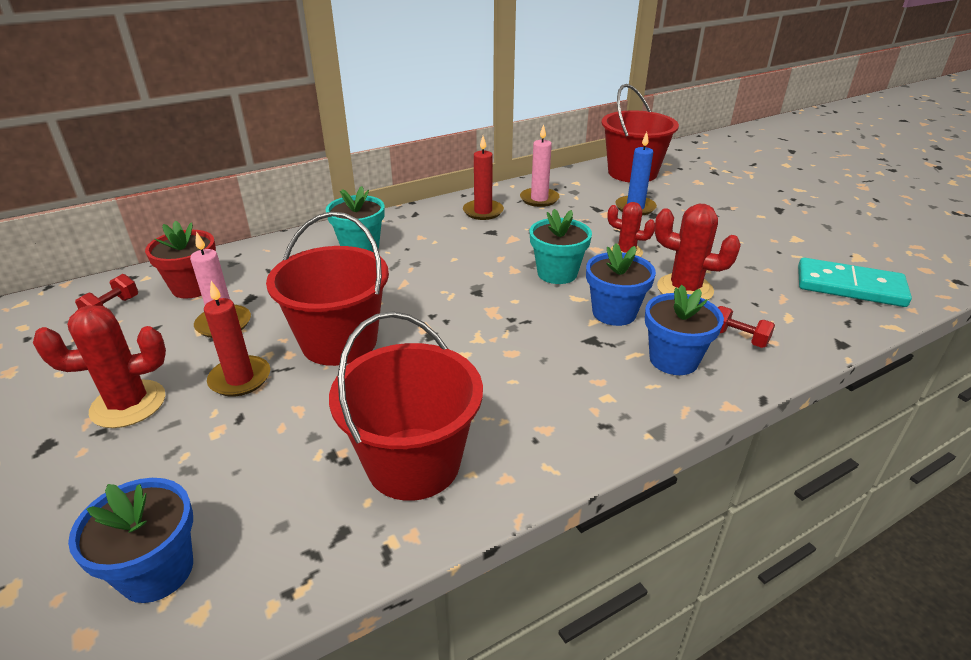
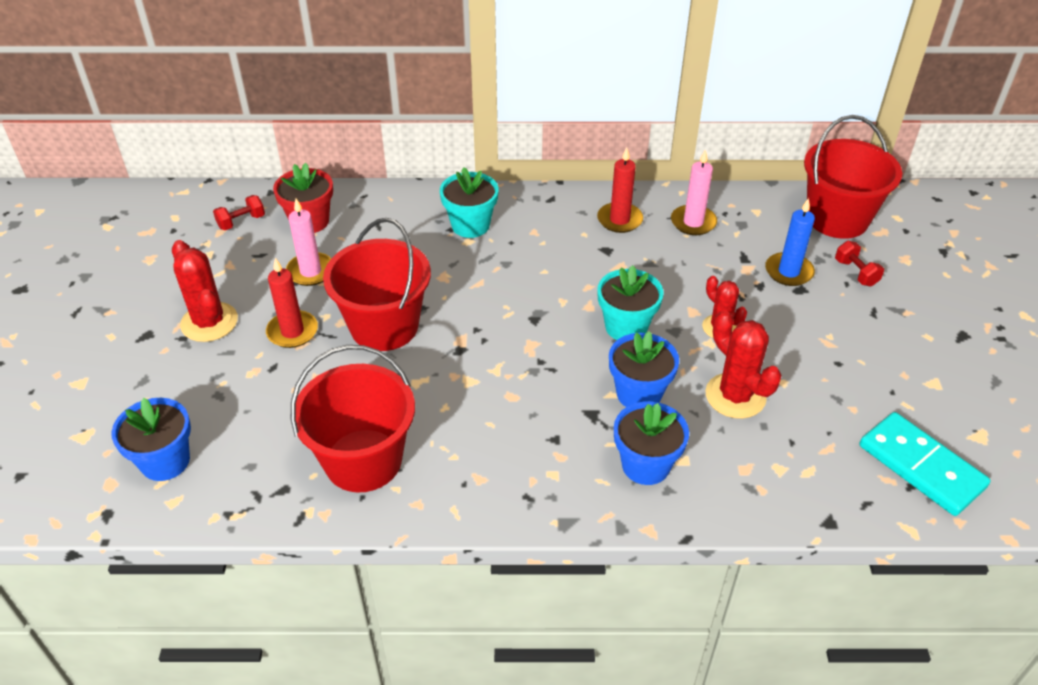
camera: 30 degrees right, 10 degrees up
red cactus [33,305,166,428] -> red cactus turned 45 degrees clockwise [172,240,238,342]
red dumbbell [717,306,775,348] -> red dumbbell moved to [835,241,884,286]

